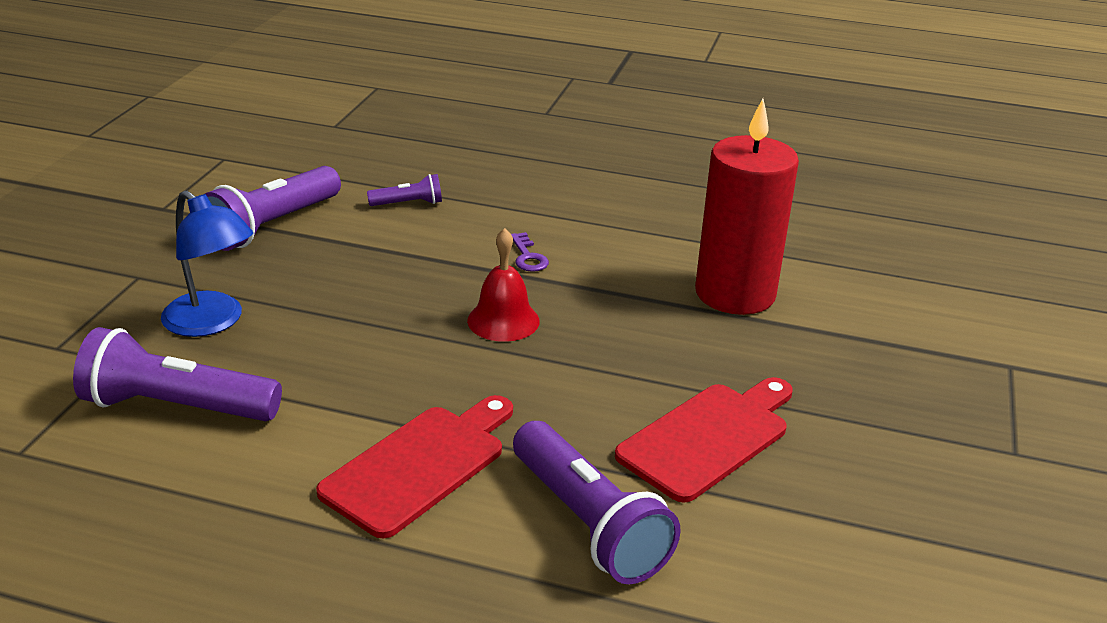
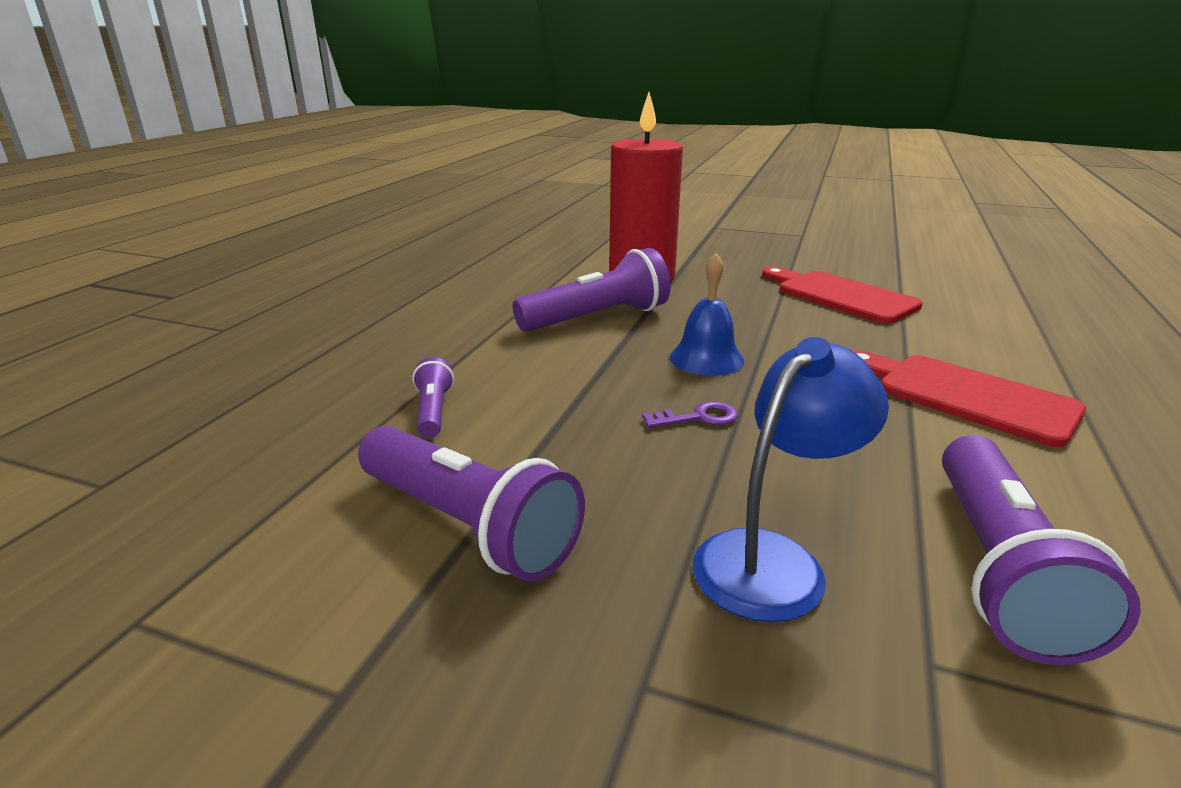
camera: 85 degrees left, 5 degrees down
red bell [467,228,540,342] -> blue bell [670,253,744,376]
purple key [511,232,549,272] -> purple key moved to [642,401,738,428]
purple flashlight [513,421,681,584] -> purple flashlight moved to [513,248,671,332]

